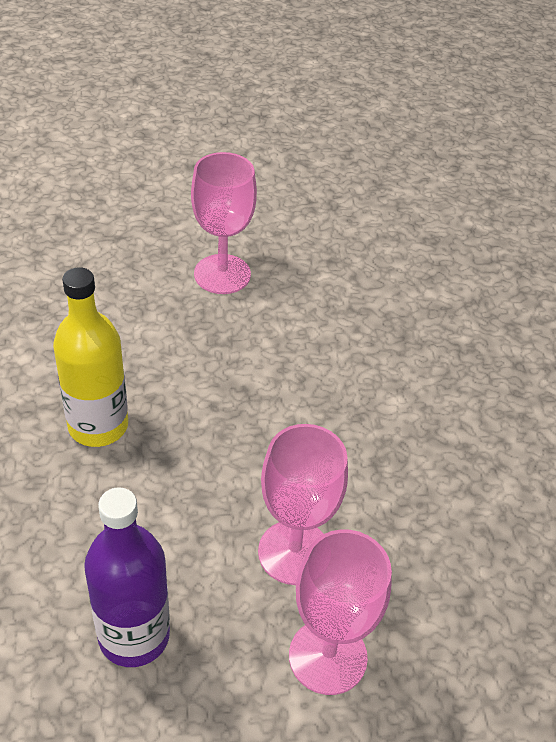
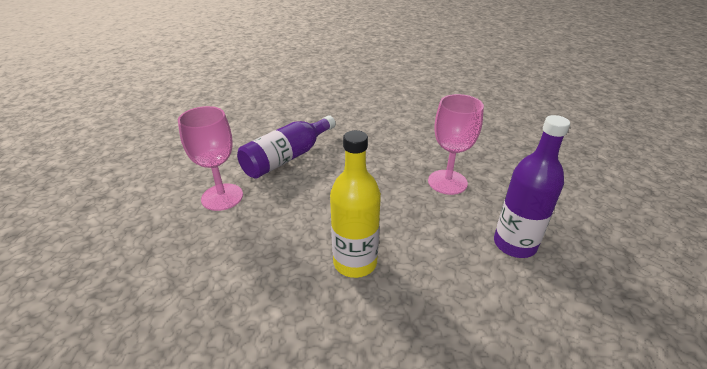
camera: 80 degrees left, 10 degrees down
pink goblet [289,529,392,695] -> none
none -> purple bottle [237,115,336,179]

